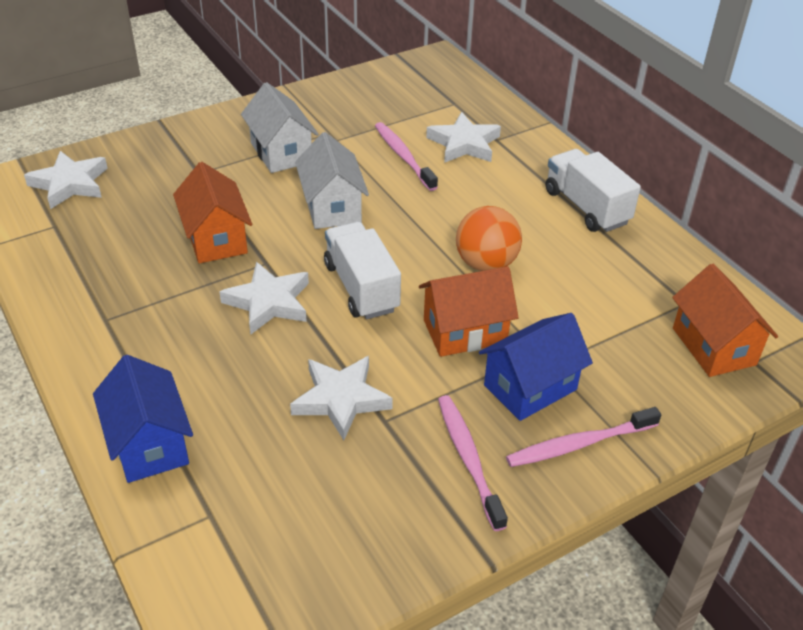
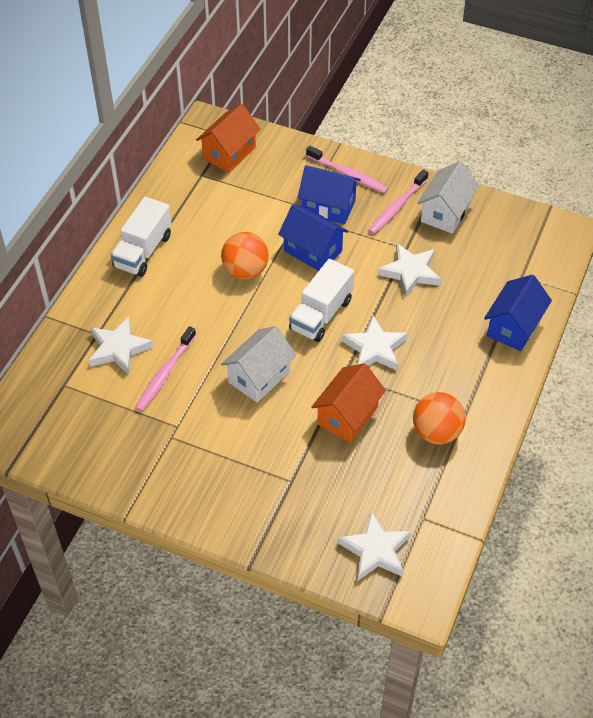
camera: 125 degrees left, 10 degrees up
white house [241,82,318,173] -> white house moved to [417,161,479,234]
orange house [419,266,519,357] -> blue house [278,204,348,271]
none -> orange ball [413,392,466,445]

